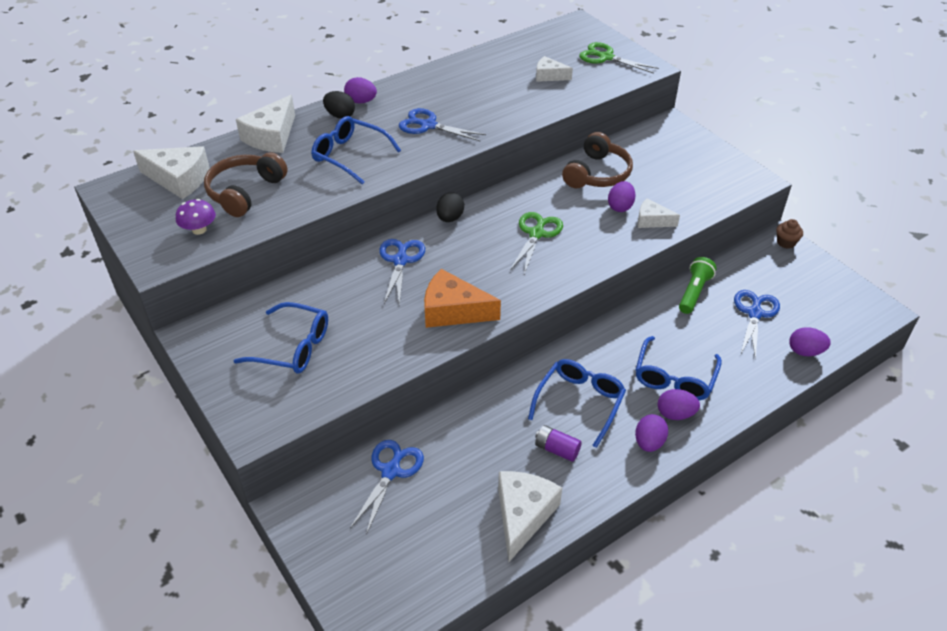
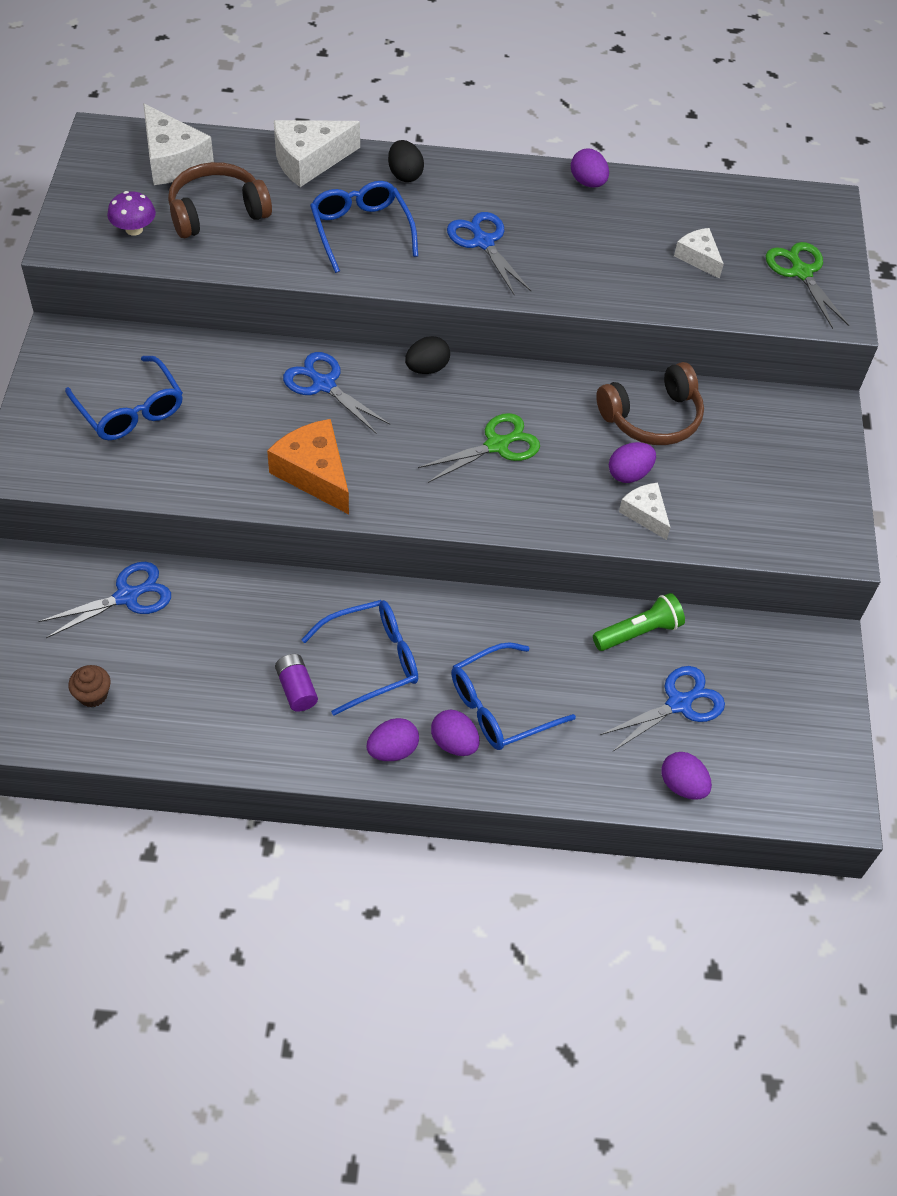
camera: 35 degrees right, 10 degrees up
purple egg [344,77,377,104] -> purple egg moved to [571,149,609,187]
blue scissors [379,239,425,305] -> blue scissors turned 90 degrees counterclockwise [283,352,390,433]
white cheese [498,471,562,562] -> none
brown cupcake [776,219,803,249] -> brown cupcake moved to [68,665,111,707]

